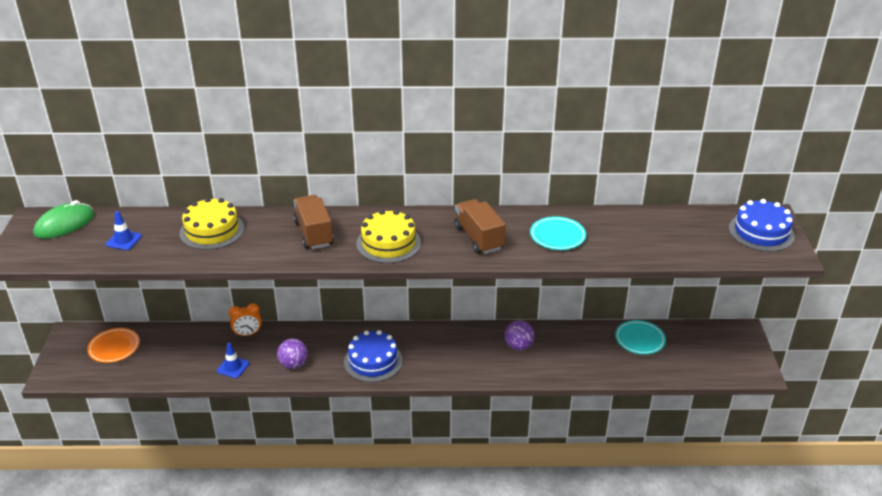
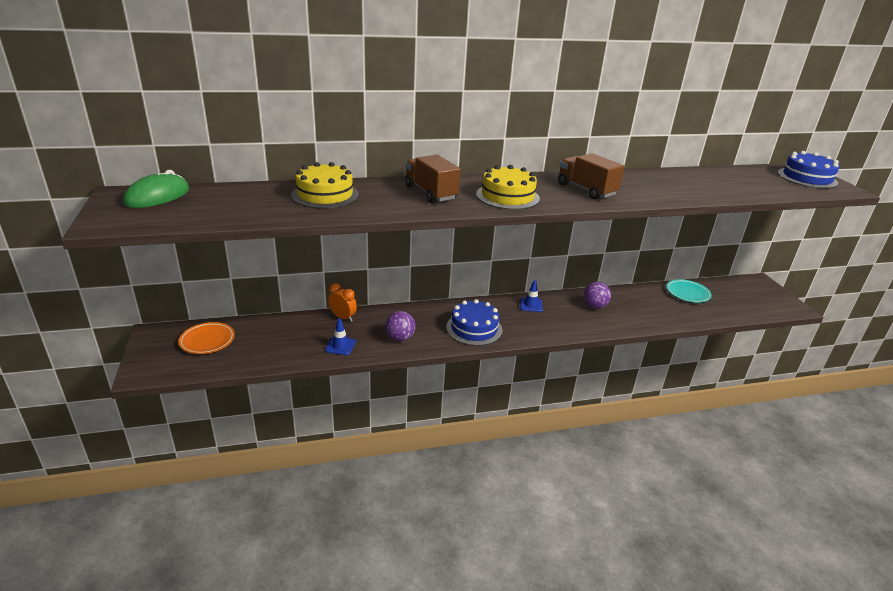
camera: 15 degrees left, 5 degrees down
blue traffic cone [106,211,142,250] -> blue traffic cone moved to [520,280,543,312]
orange clock [229,303,262,337] -> orange clock turned 120 degrees counterclockwise [328,283,357,322]
turquoise plate [530,216,586,250] -> none

